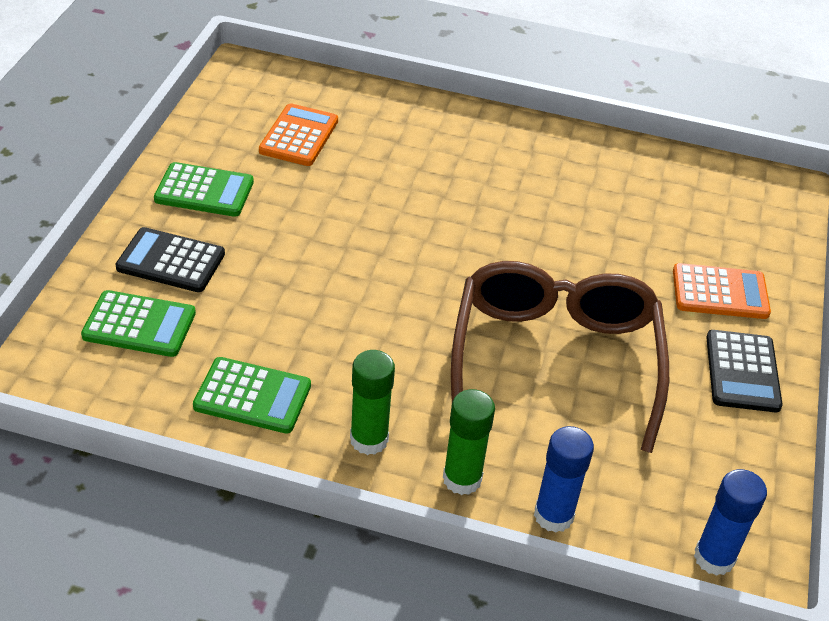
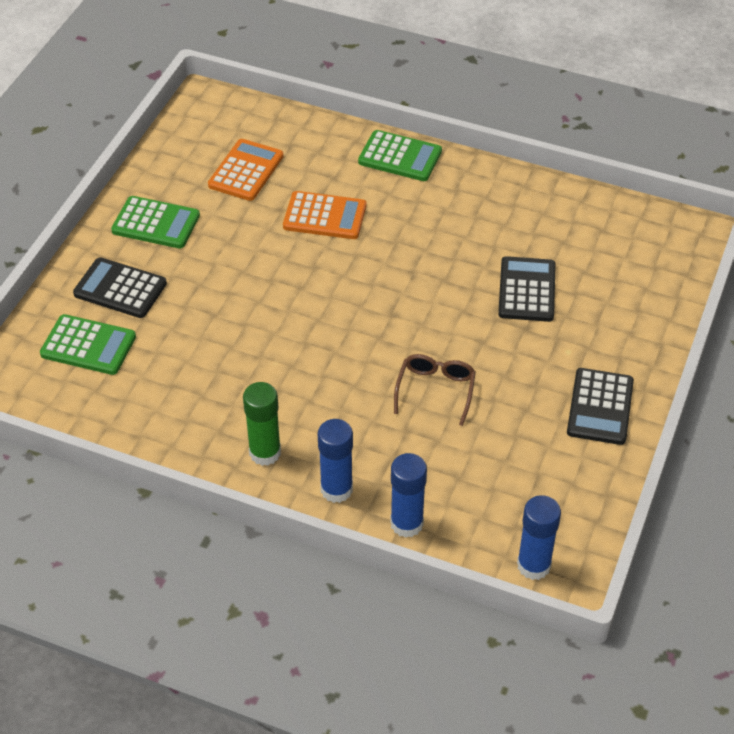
camera: 10 degrees right, 5 degrees up
green calculator [193,357,311,434] -> green calculator moved to [358,130,442,181]
green glue stick [443,389,495,495] -> blue glue stick [318,419,353,503]
brown glasses [451,261,669,453] -> brown glasses [394,354,476,426], size x0.43
orange calculator [673,263,771,319] -> orange calculator moved to [283,191,366,239]
none -> black calculator [498,256,556,322]

